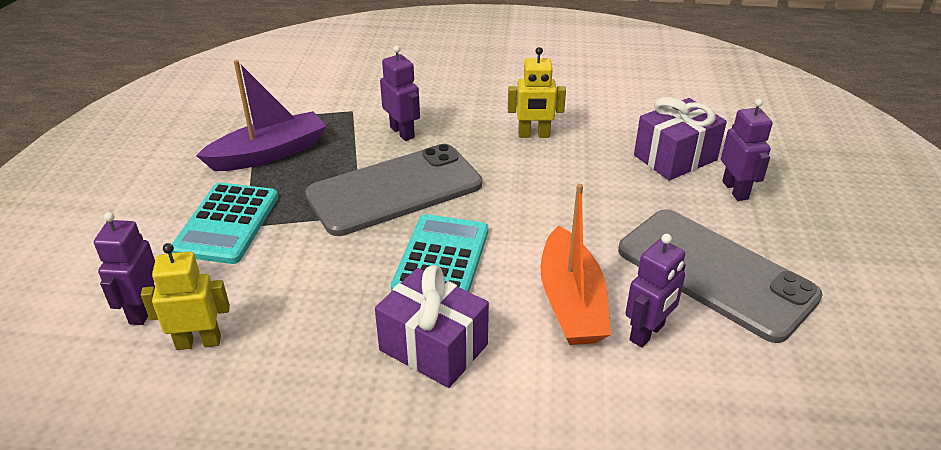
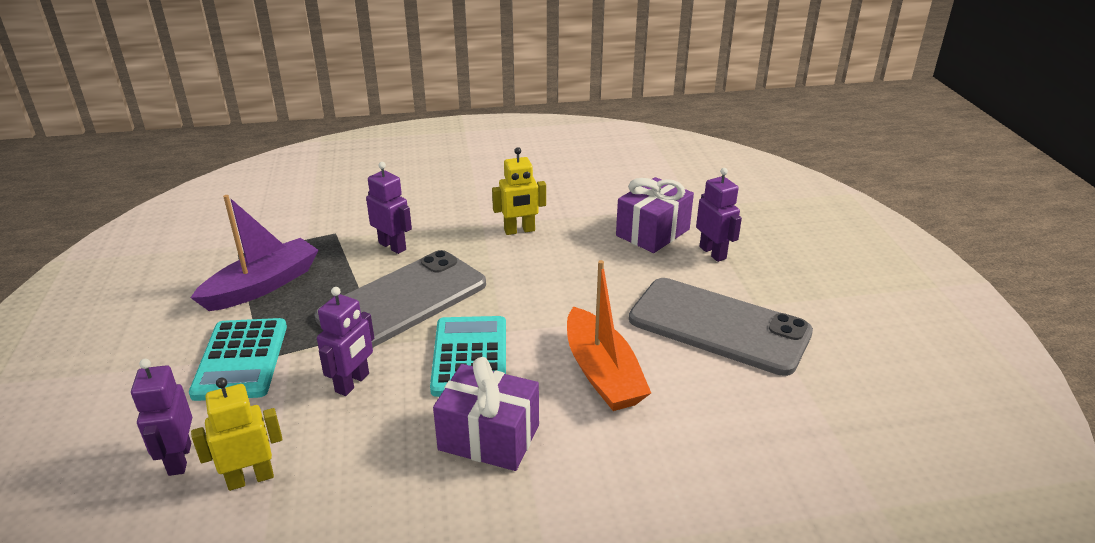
camera: 15 degrees left, 5 degrees down
purple robot [625,234,686,348] -> purple robot moved to [317,287,374,396]

